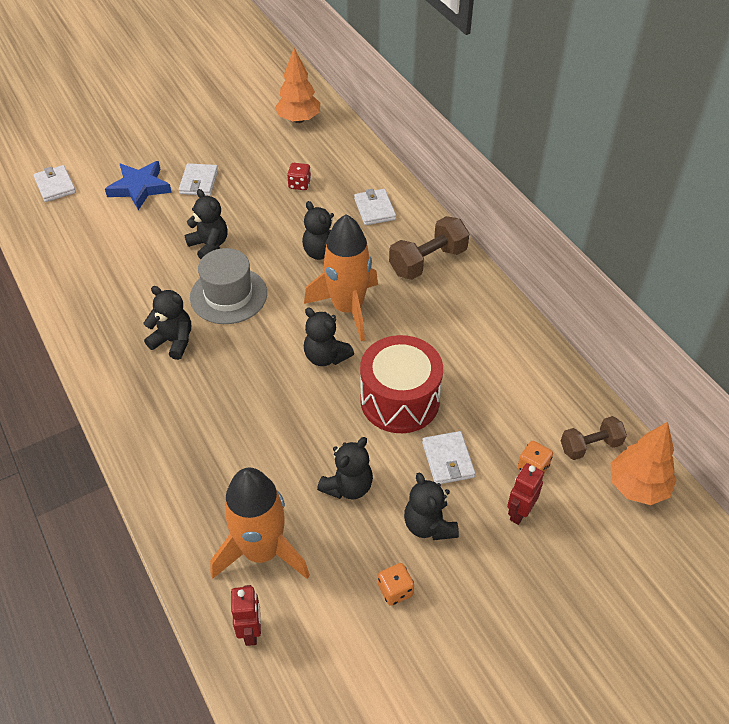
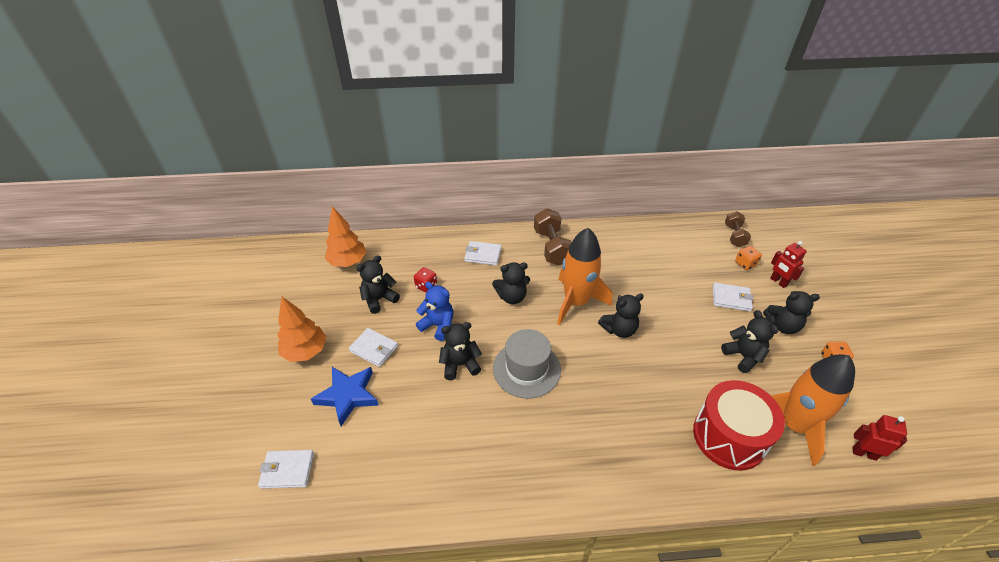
camera: 65 degrees left, 5 degrees down
black teddy bear [144,286,191,360] -> black teddy bear moved to [356,255,400,314]
red drum [360,335,443,433] -> red drum moved to [693,380,785,471]
orange tree [611,422,676,505] -> orange tree moved to [277,297,326,362]
none -> blue teddy bear [416,282,454,341]

